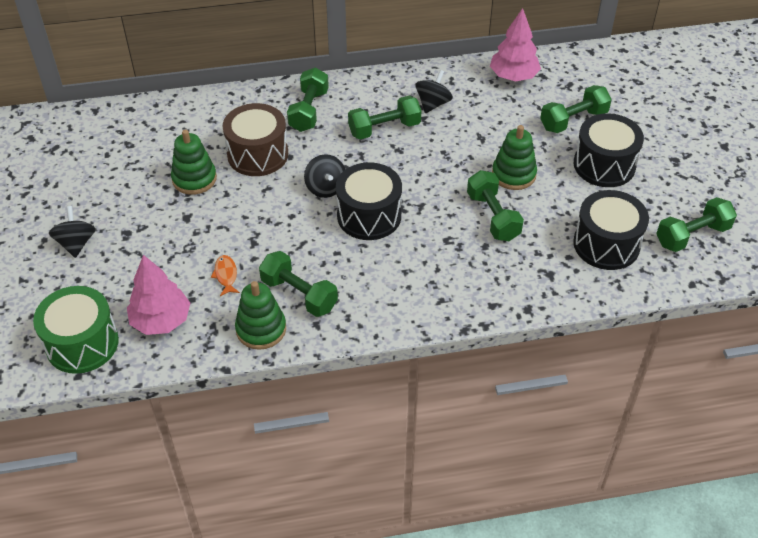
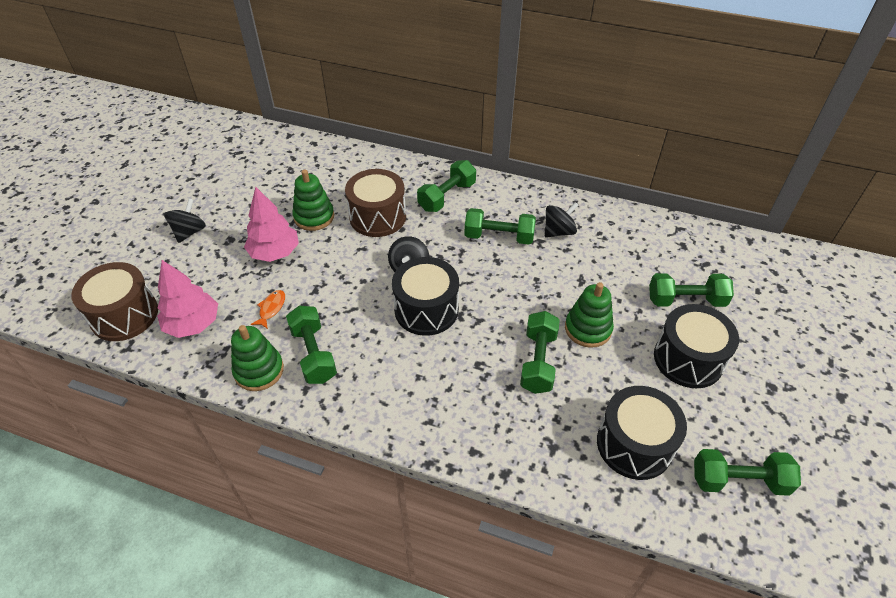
camera: 30 degrees right, 0 degrees up
green drum [33,286,119,374] -> brown drum [71,262,158,341]
pink tree [490,8,541,81] -> pink tree moved to [244,187,299,262]

